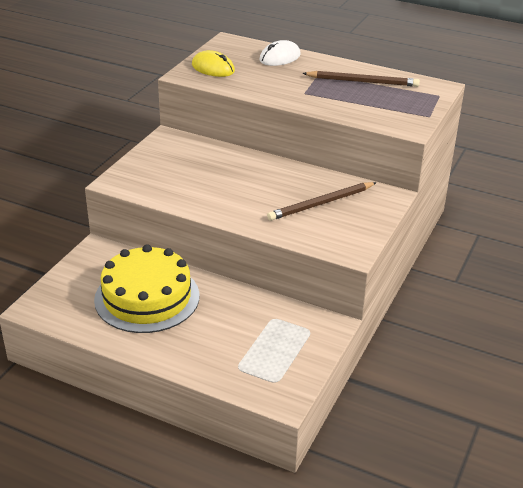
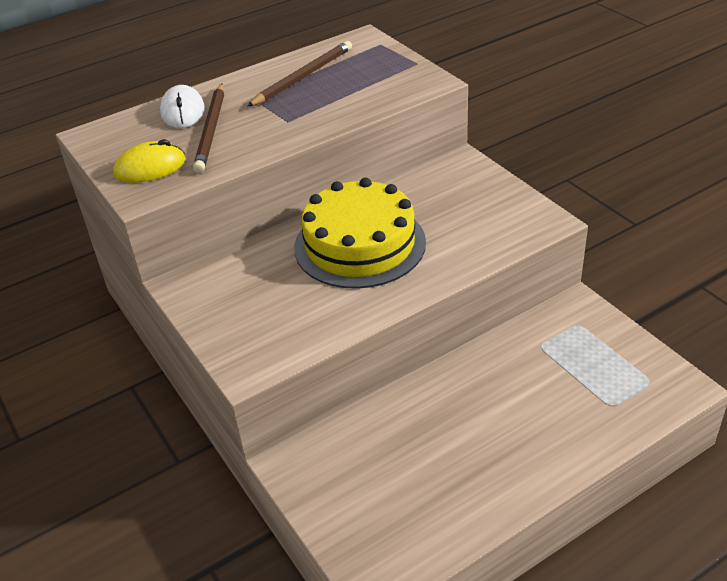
camera: 55 degrees left, 5 degrees up
yellow cake [94,245,200,333] -> yellow cake moved to [294,178,426,289]
brown pencil [267,182,377,221] -> brown pencil moved to [193,83,224,173]

